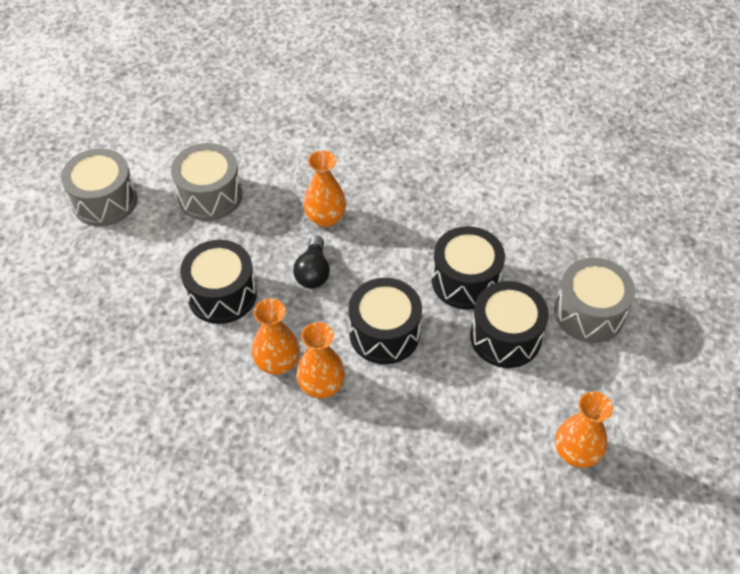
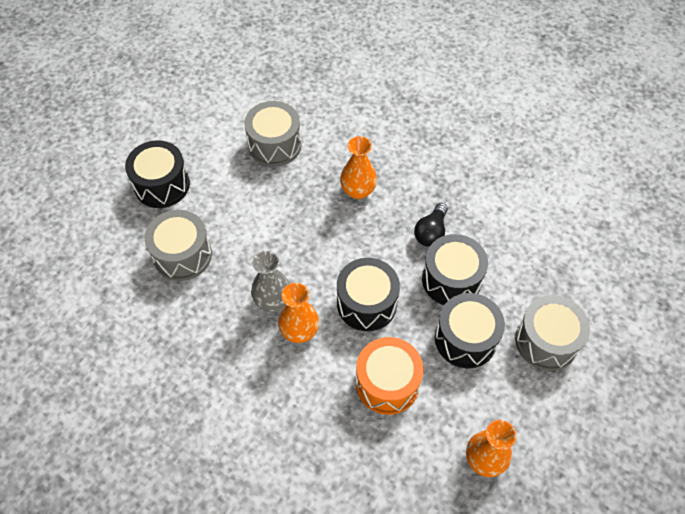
camera: 20 degrees right, 5 degrees up
grey drum [61,148,137,226] -> grey drum moved to [144,210,212,281]
black drum [180,240,257,324] -> black drum moved to [125,140,190,208]
orange vase [252,298,300,375] -> grey vase [251,251,290,311]
black light bulb [293,235,330,289] -> black light bulb moved to [414,203,448,247]
none -> orange drum [356,337,424,415]

